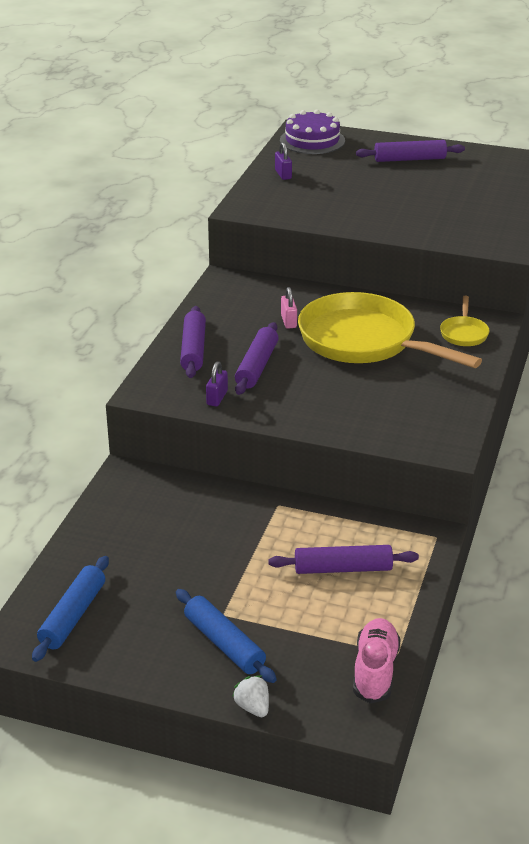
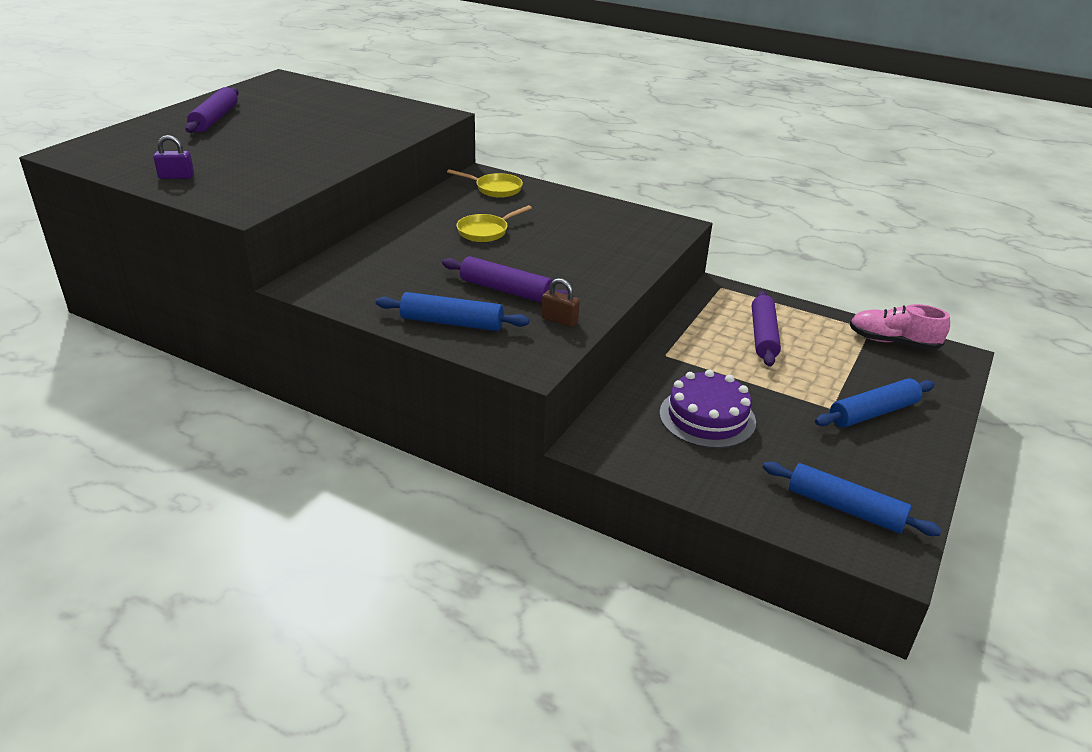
camera: 80 degrees left, 0 degrees up
purple rolling pin [180,306,206,378] -> blue rolling pin [376,292,529,331]
purple padlock [206,362,228,406] -> brown padlock [542,278,580,327]
white strawberry [232,675,269,717] -> none
purple cake [280,109,345,154] -> purple cake moved to [659,370,756,449]
pink padlock [281,287,297,328] -> none
yellow pan [298,292,482,368] -> yellow pan [457,205,532,242], size x0.42

